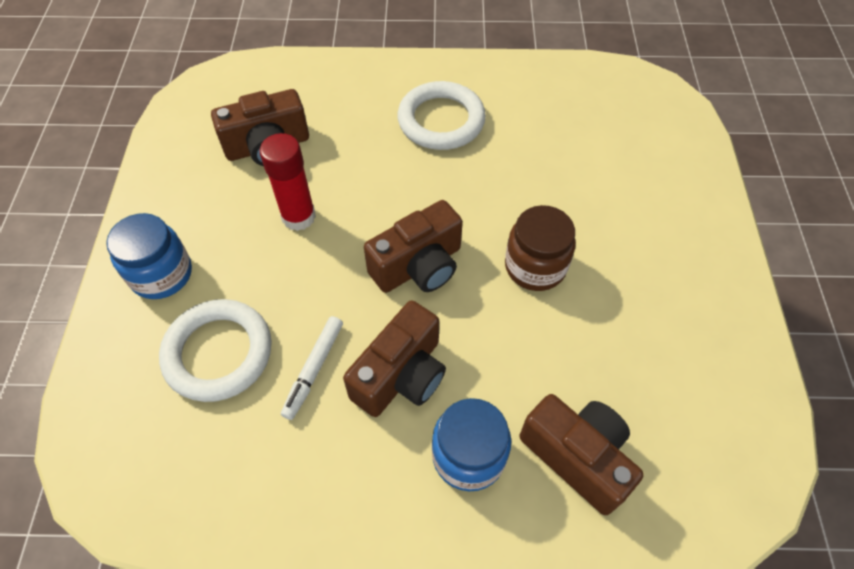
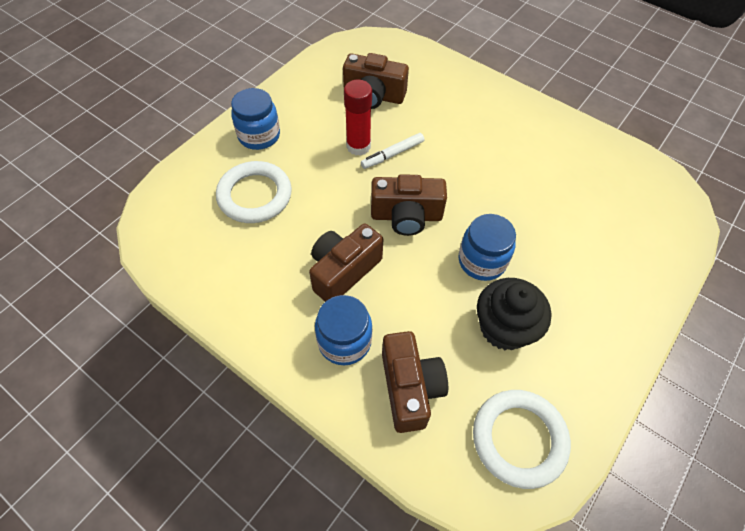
camera: 35 degrees right, 0 degrees up
white marker [281,316,343,420] -> white marker moved to [361,133,424,169]
brown camera [343,300,446,417] -> brown camera turned 150 degrees clockwise [309,223,383,302]
white ring [398,81,486,150] -> white ring moved to [473,390,571,489]
brown jar [505,205,576,291] -> blue jar [458,214,516,281]
none -> black cupcake [477,278,551,350]

